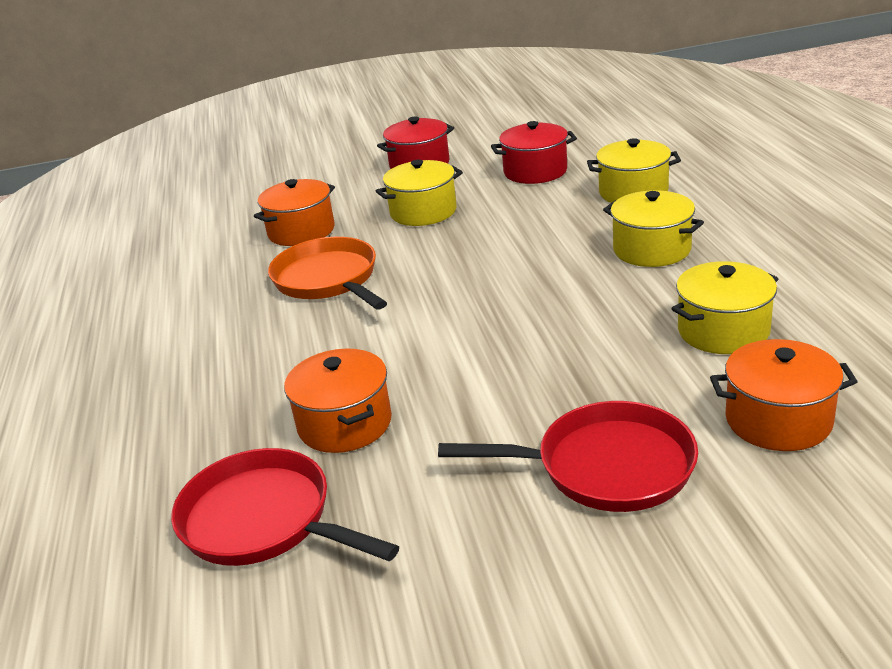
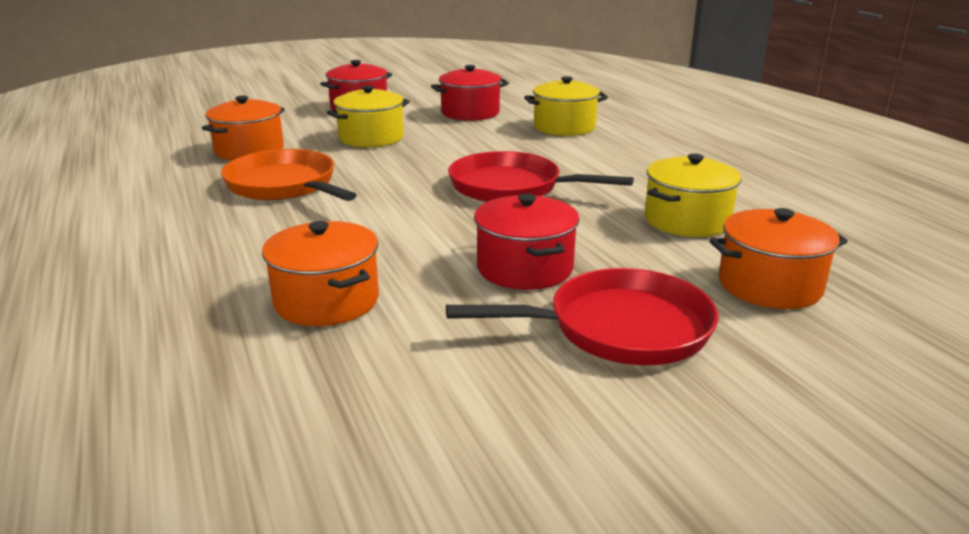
camera: 15 degrees left, 5 degrees down
red pan [171,448,399,566] -> red pan moved to [448,151,634,202]
yellow pot [603,190,704,267] -> none
none -> red pot [474,193,579,290]

